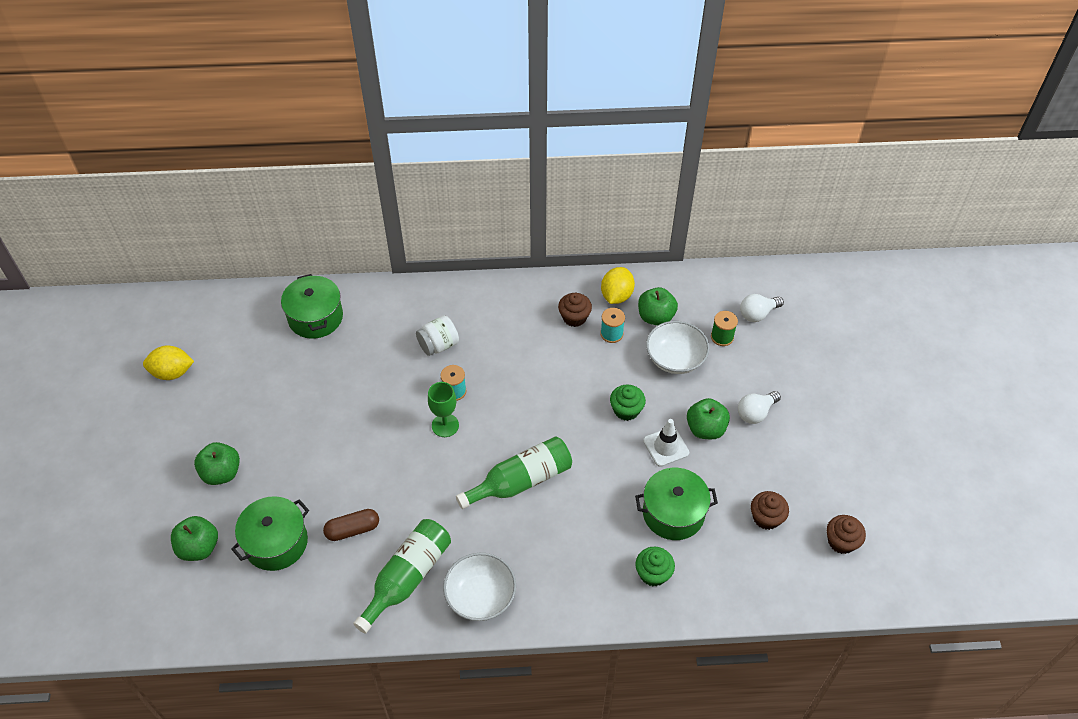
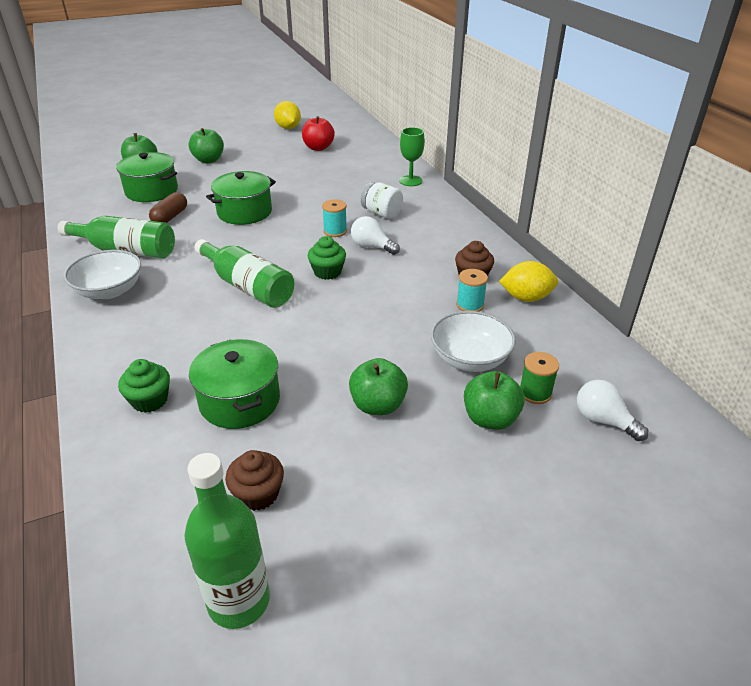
camera: 70 degrees right, 15 degrees down
green pot [281,274,343,339] -> green pot moved to [206,171,276,225]
brown capsule [323,509,379,541] -> brown capsule turned 60 degrees clockwise [149,192,187,223]
green goblet [428,382,459,437] -> green goblet moved to [399,127,425,186]
green cupcake [610,385,646,421] -> green cupcake moved to [308,236,346,280]
green apple [638,287,678,326] -> green apple moved to [464,371,525,430]
white traffic cone [643,419,689,467] -> none
white light bulb [738,391,781,424] -> white light bulb moved to [351,216,400,255]
brown cupcake [827,515,866,554] -> green bottle [184,453,270,629]
none -> red apple [302,116,335,151]

